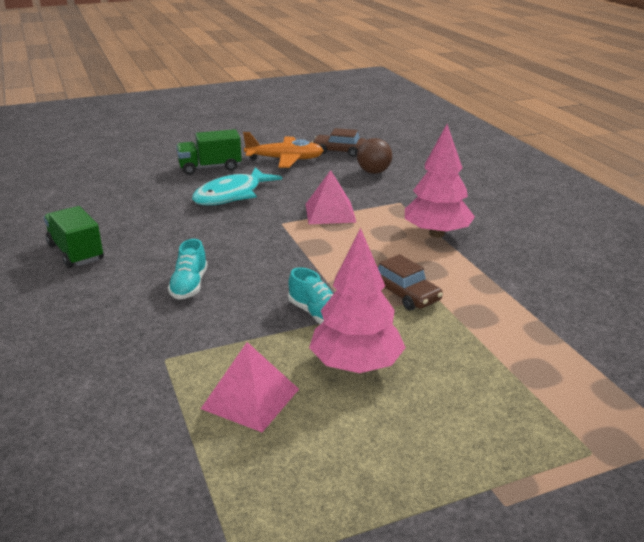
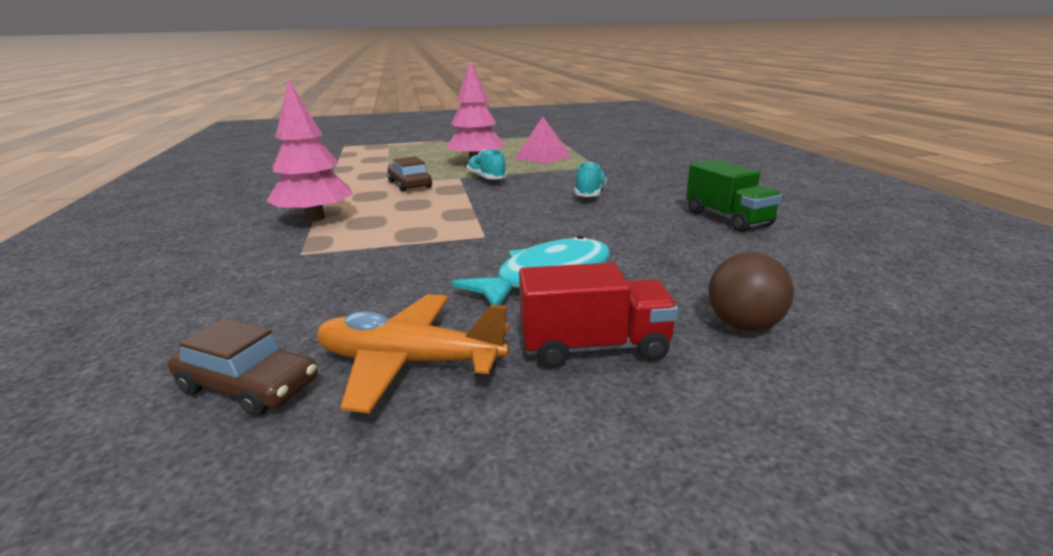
camera: 170 degrees left, 5 degrees down
green truck [176,129,242,175] -> red truck [519,262,679,368]
pink pyramid [306,170,357,224] -> none
brown ball [357,138,392,174] -> brown ball moved to [708,252,794,331]

